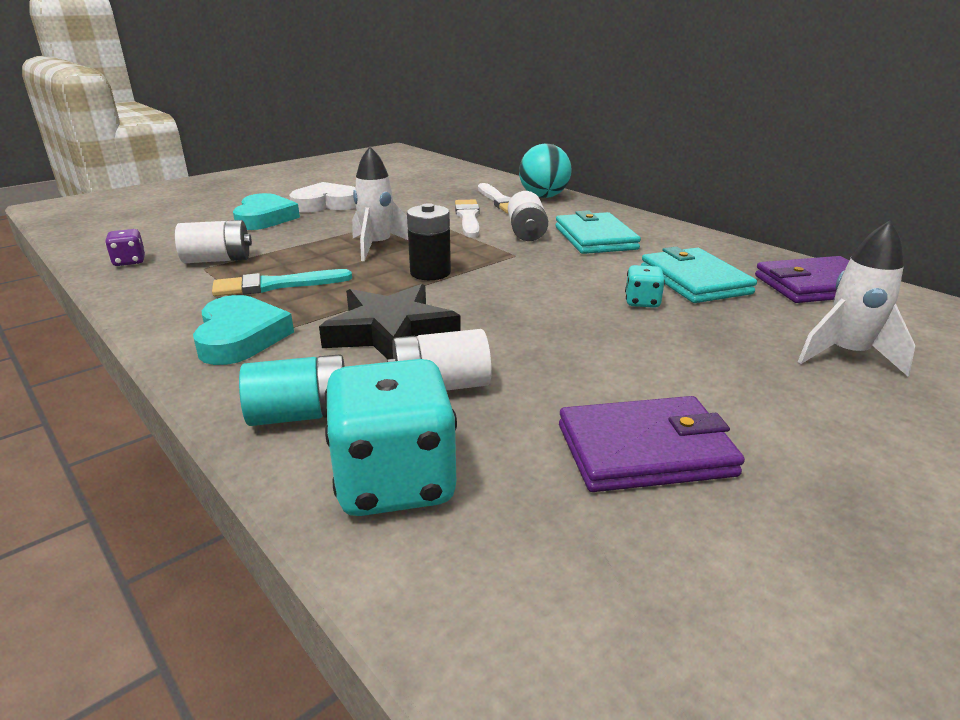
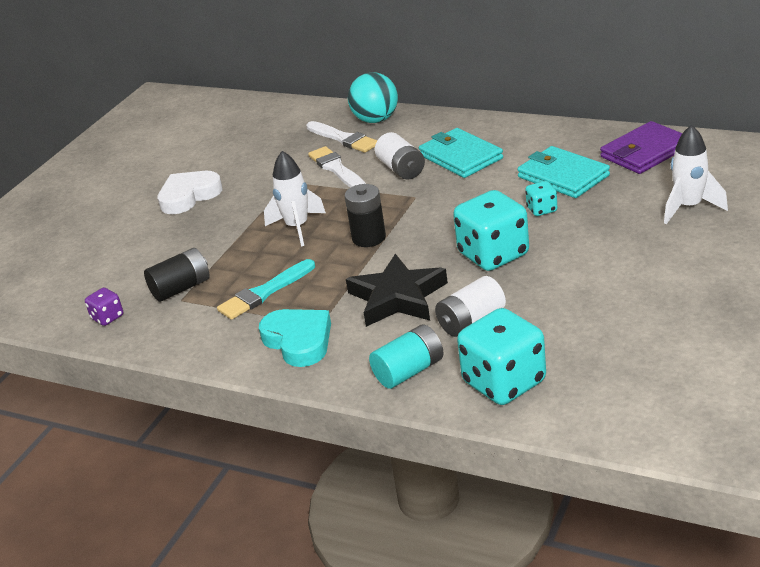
camera: 20 degrees left, 5 degrees up
white battery [175,220,252,263] -> black battery [144,248,210,302]
turquoise heart [233,193,300,230] -> none
purple wallet [559,396,745,492] -> none
none -> turquoise dice [453,190,529,271]

